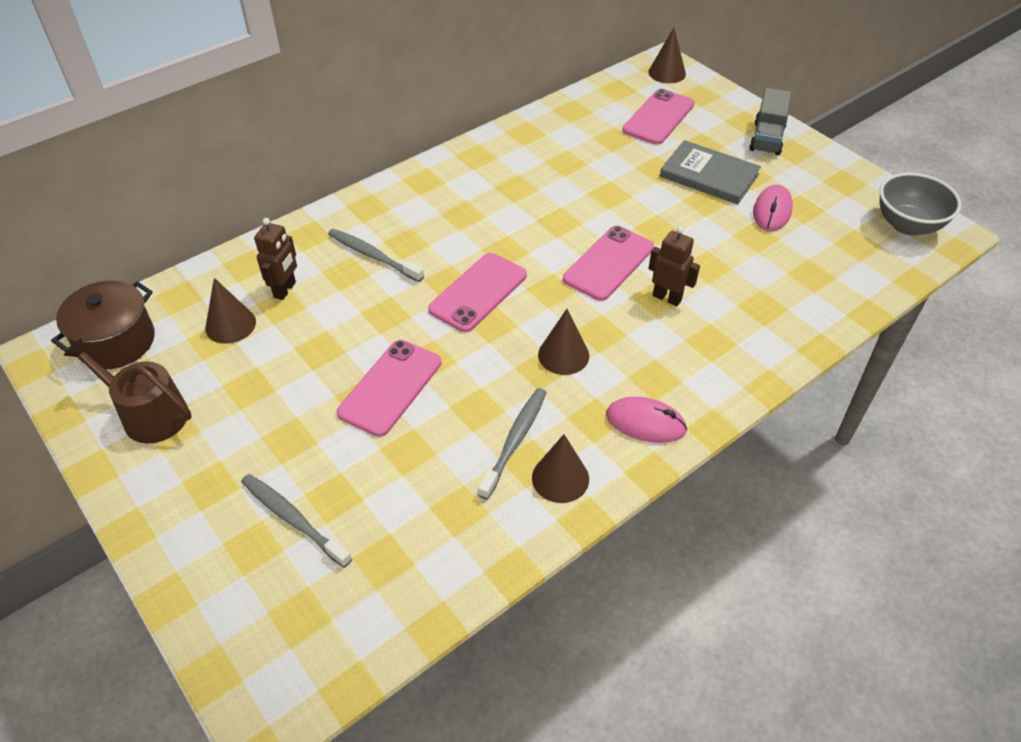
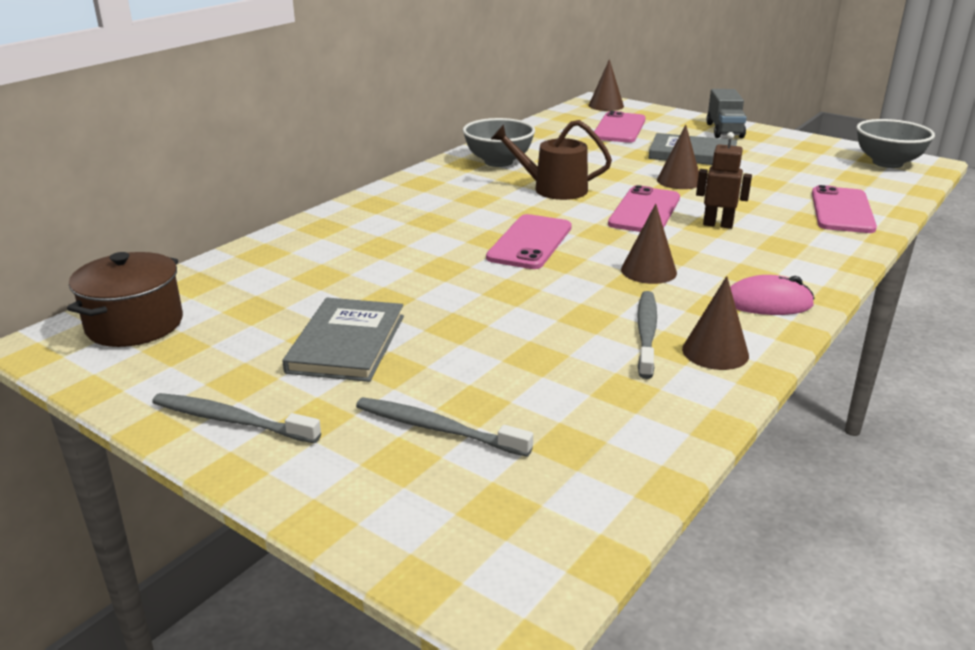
camera: 15 degrees left, 20 degrees down
brown watering can [63,339,192,444] -> brown watering can moved to [491,120,612,200]
brown cone [205,278,256,344] -> brown cone moved to [657,125,699,189]
brown robot [254,218,297,300] -> none
grey toothbrush [328,229,424,282] -> grey toothbrush moved to [152,393,321,443]
pink phone [337,340,441,437] -> pink phone moved to [812,185,877,233]
pink mouse [753,185,793,231] -> none
none -> grey book [282,298,404,382]
none -> grey bowl [463,118,535,167]

